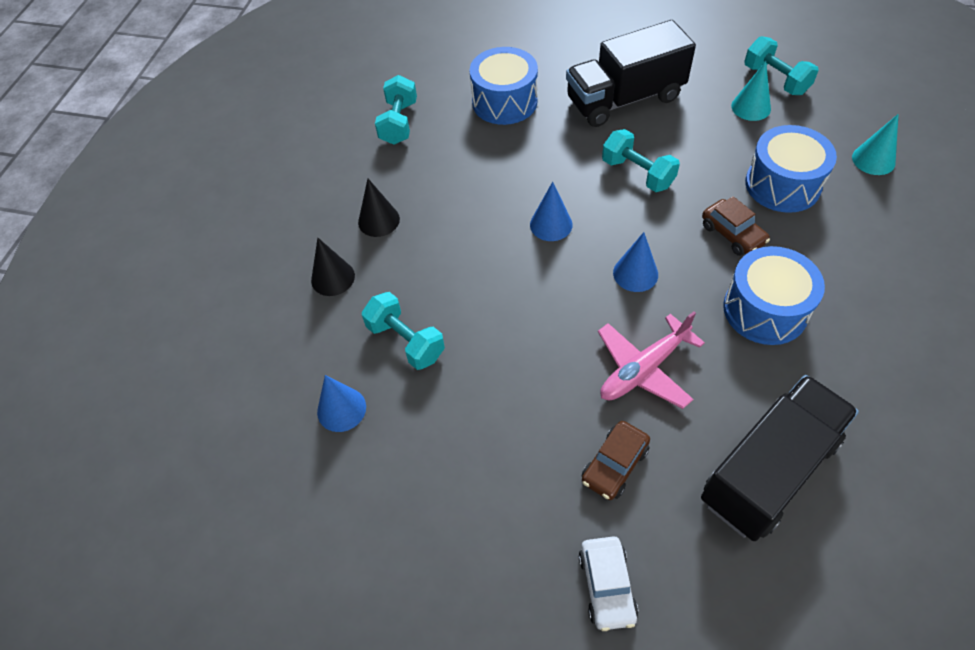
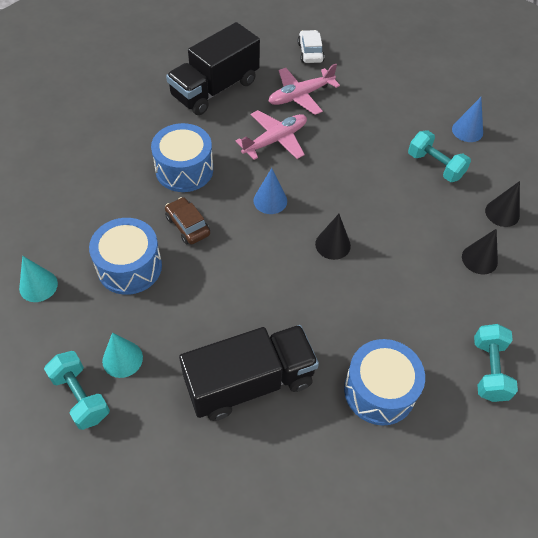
camera: 175 degrees right, 0 degrees up
blue cone [530,182,573,241] -> black cone [315,214,351,260]
brown car [582,421,650,500] -> pink plane [268,64,340,115]
turquoise dumbbell [602,129,680,192] -> none

